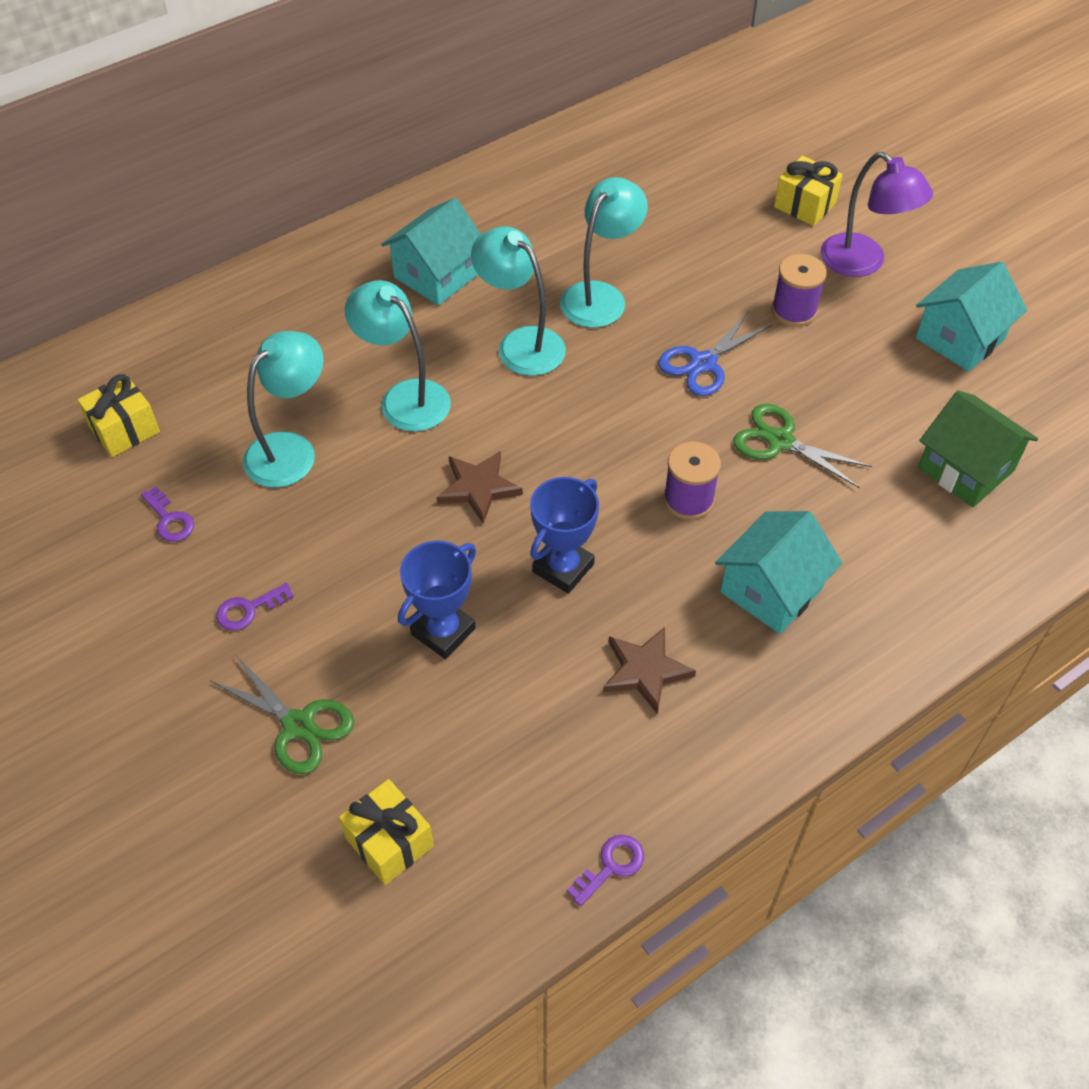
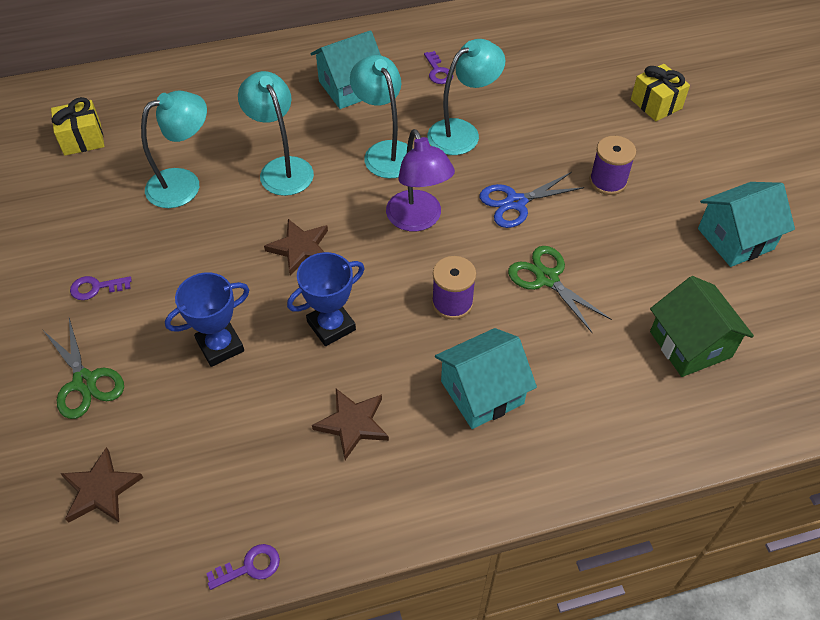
camera: 20 degrees right, 0 degrees up
purple key [141,487,194,542] -> purple key moved to [424,51,453,84]
yellow gift [339,779,434,885] -> brown star [60,447,143,523]
purple lamp [820,152,933,277] -> purple lamp moved to [386,129,455,231]

